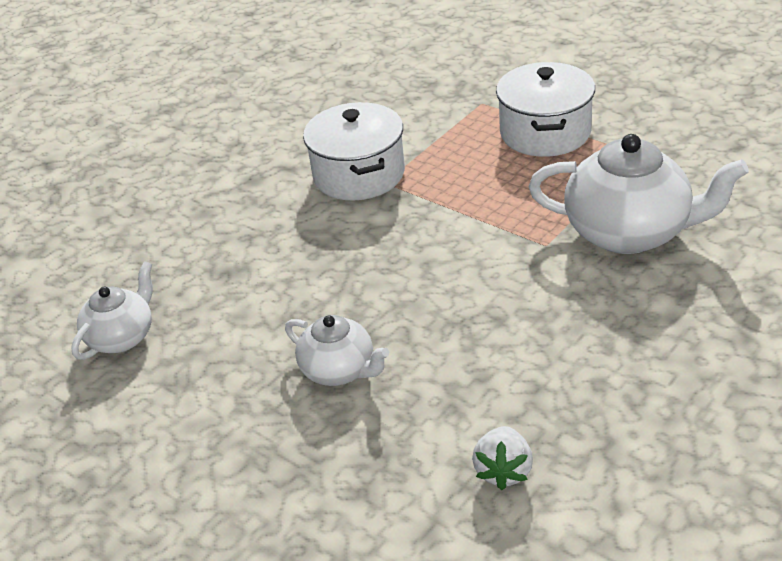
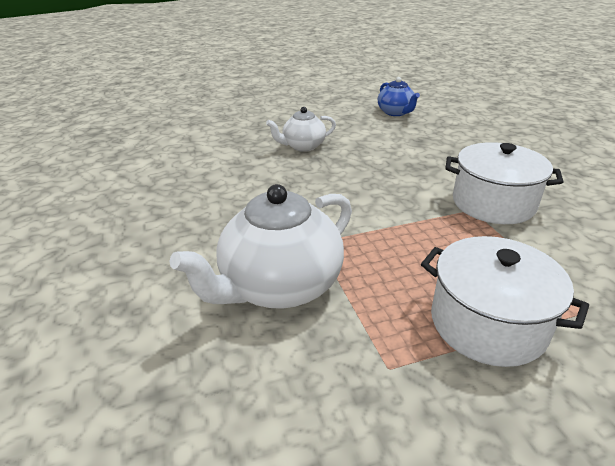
camera: 120 degrees right, 5 degrees down
white teapot [71,261,153,360] -> blue teapot [378,77,420,116]
white strawberry [472,426,533,490] -> none

